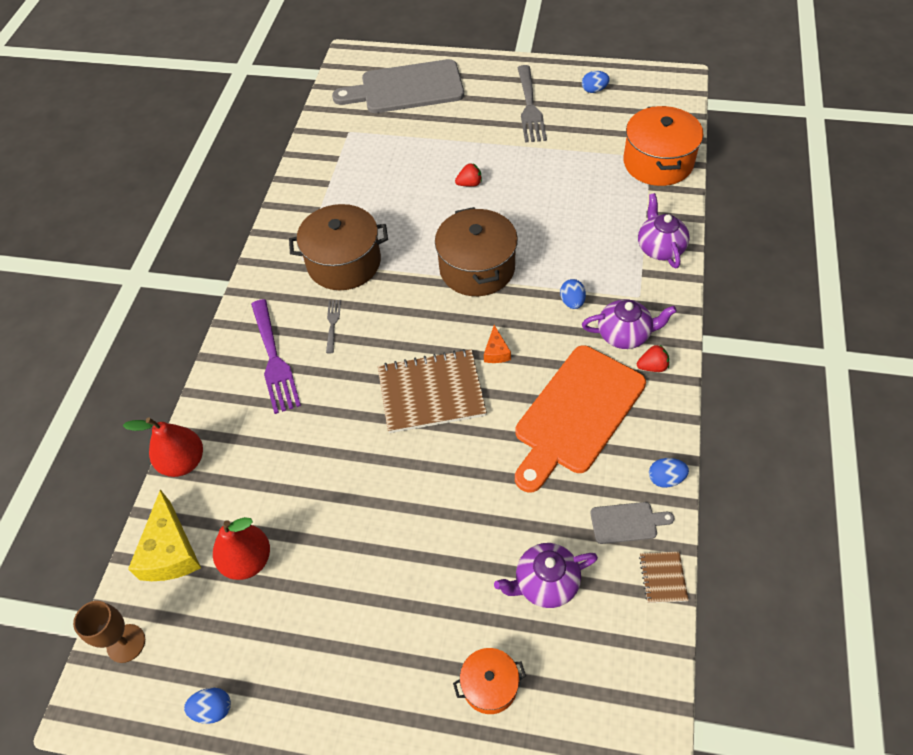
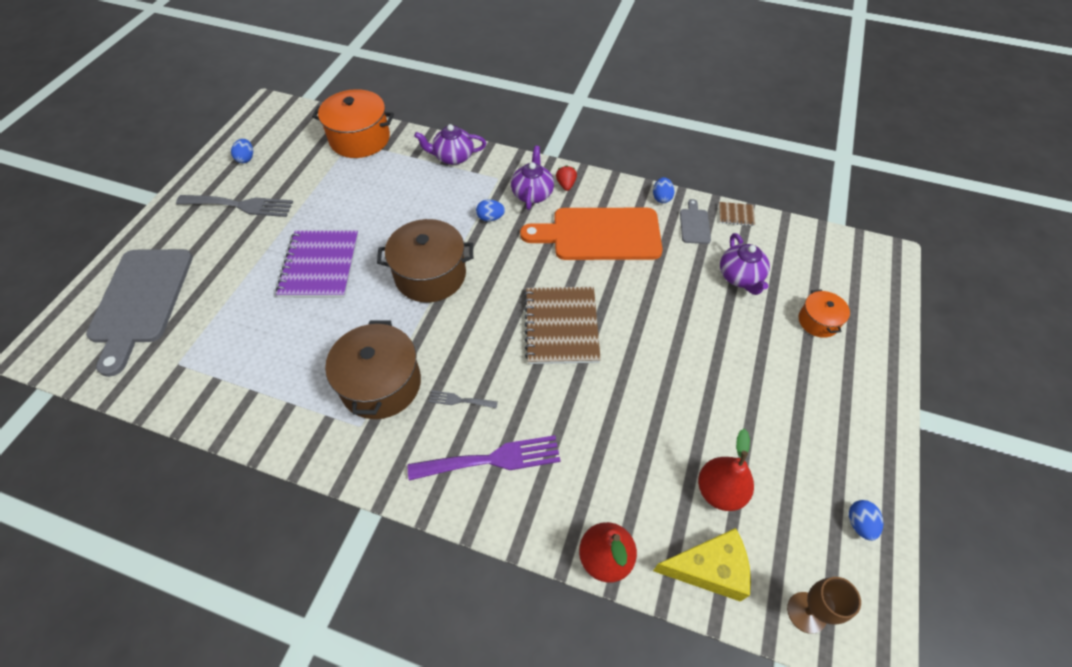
camera: 85 degrees left, 0 degrees up
red strawberry [455,163,482,187] -> purple notebook [276,231,358,298]
orange cheese [484,325,511,363] -> none
orange cutting board [515,345,646,492] -> orange cutting board turned 135 degrees clockwise [520,208,663,260]

